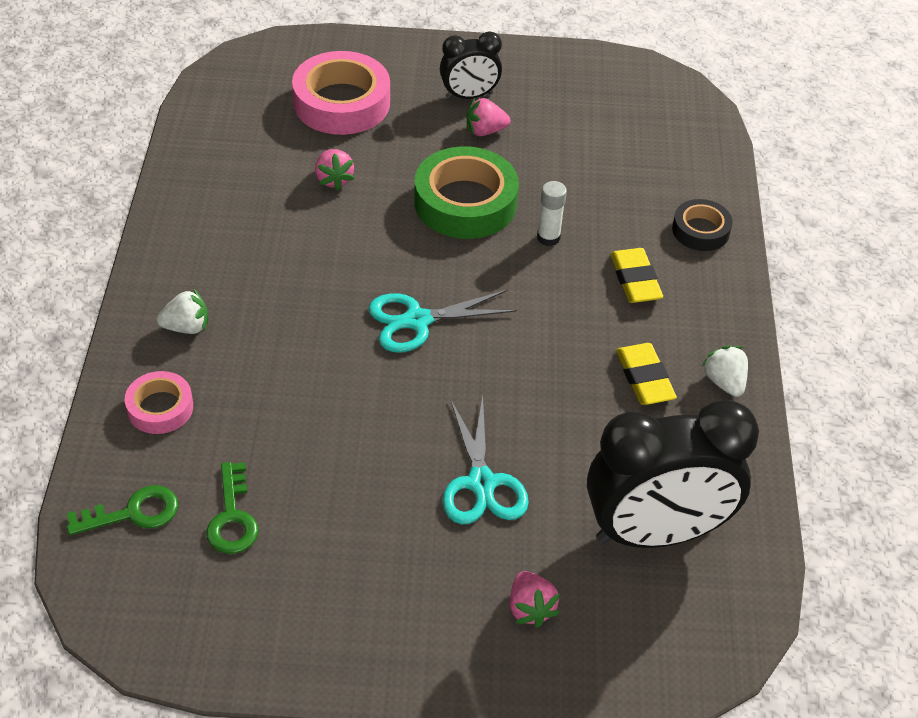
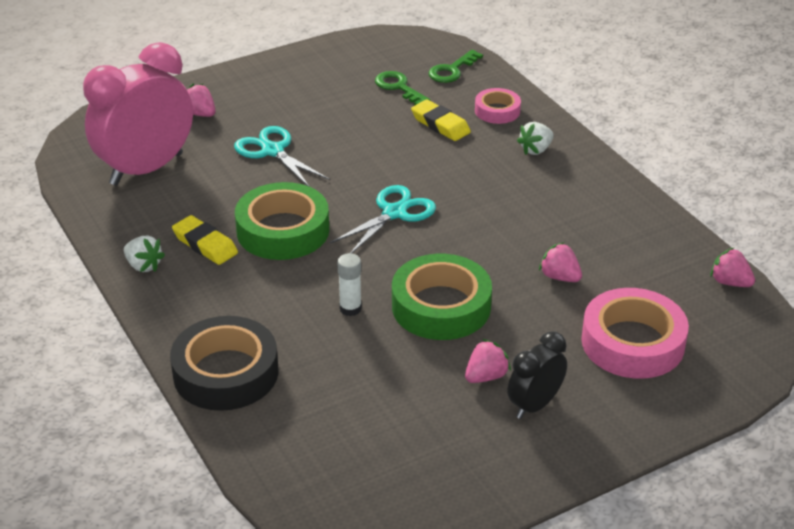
camera: 150 degrees right, 10 degrees down
black clock [587,400,759,548] -> pink clock [83,42,193,186]
yellow eraser [610,248,663,303] -> yellow eraser moved to [411,100,471,141]
black tape [672,199,733,251] -> black tape [170,316,279,411], size x1.81
none -> green tape [235,182,329,260]
none -> pink strawberry [710,248,755,287]

